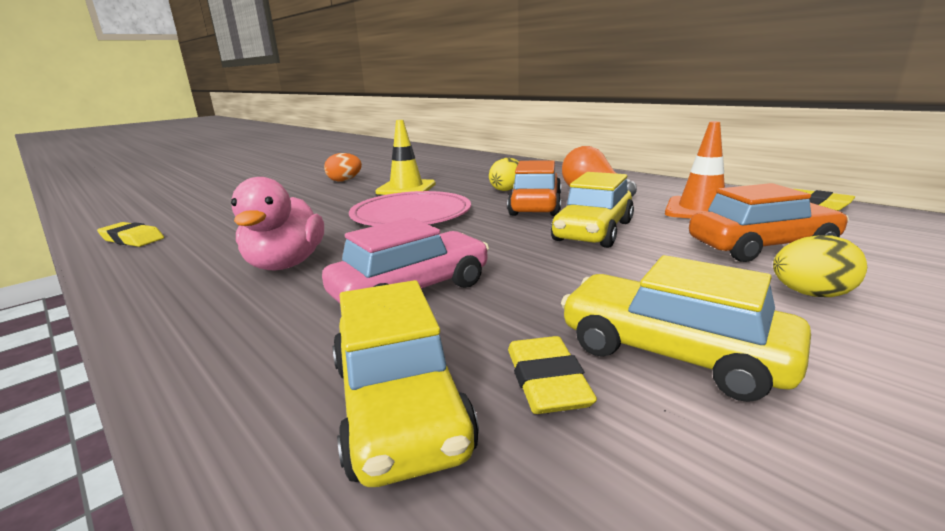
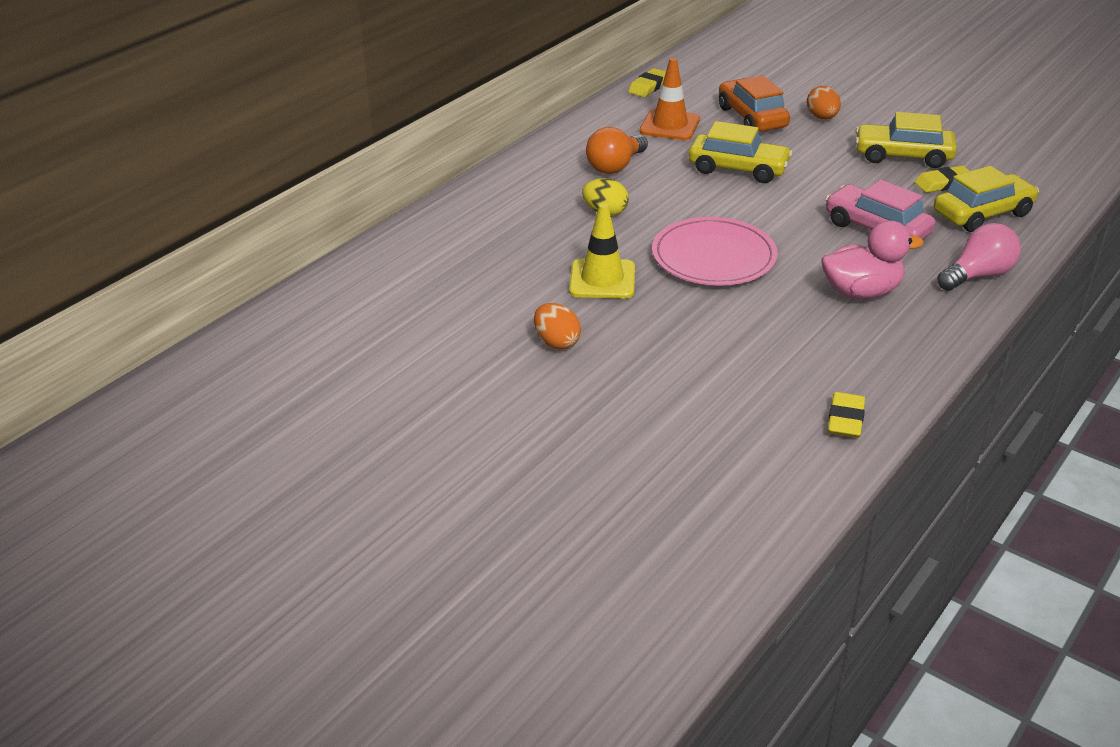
camera: 100 degrees left, 15 degrees up
orange car [507,160,561,216] -> none
yellow car [561,255,811,402] -> yellow car turned 75 degrees clockwise [855,112,957,168]
yellow egg [773,235,867,297] -> orange egg [807,86,841,119]
none -> pink light bulb [937,223,1021,291]

